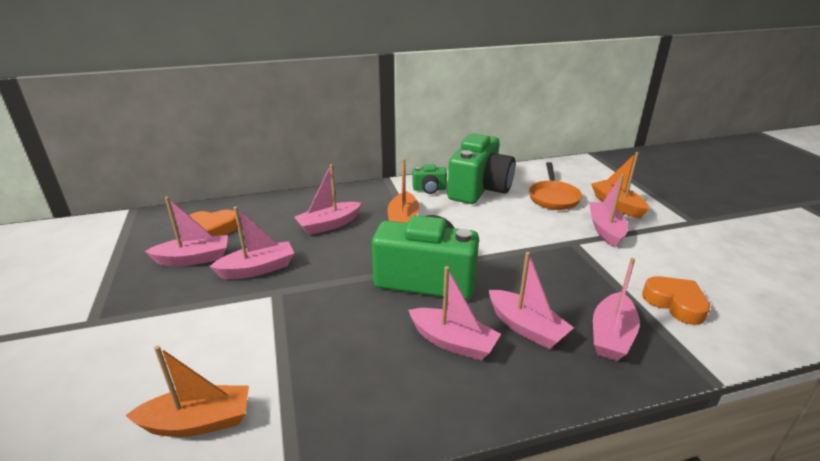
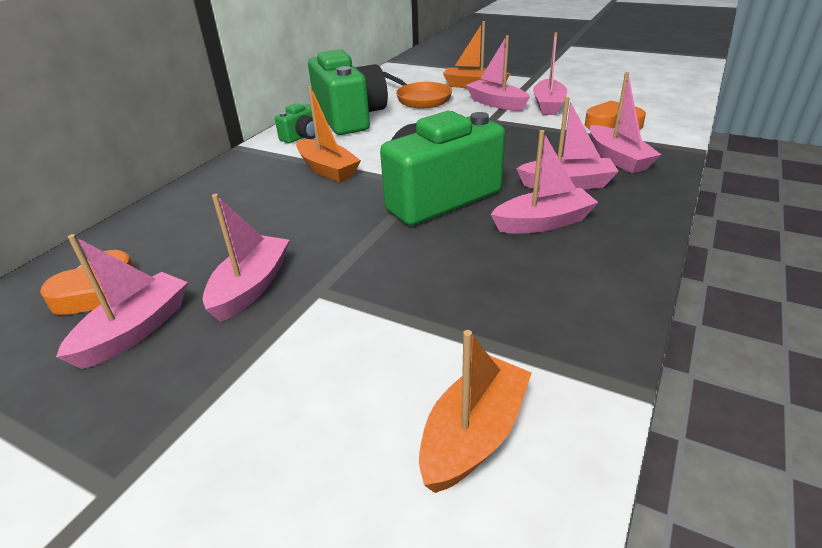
camera: 45 degrees left, 5 degrees up
pink boat [294,164,361,235] -> pink boat moved to [533,32,567,115]

